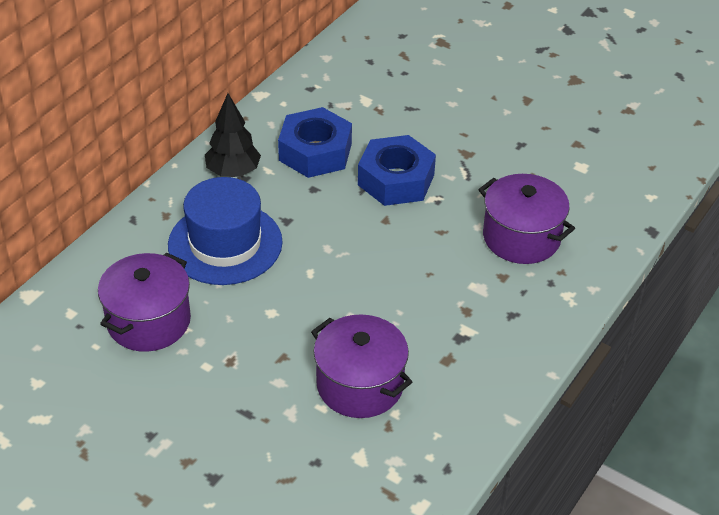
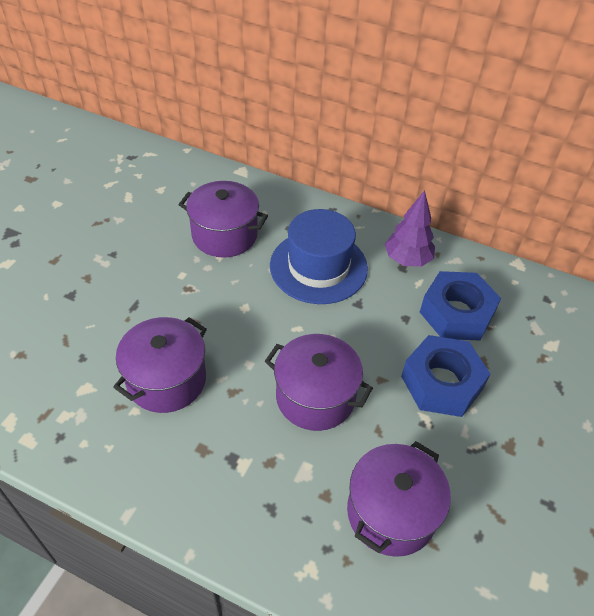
camera: 80 degrees right, 5 degrees up
black tree [205,93,261,177] -> purple tree [385,190,435,267]
none -> purple pot [265,334,373,431]

